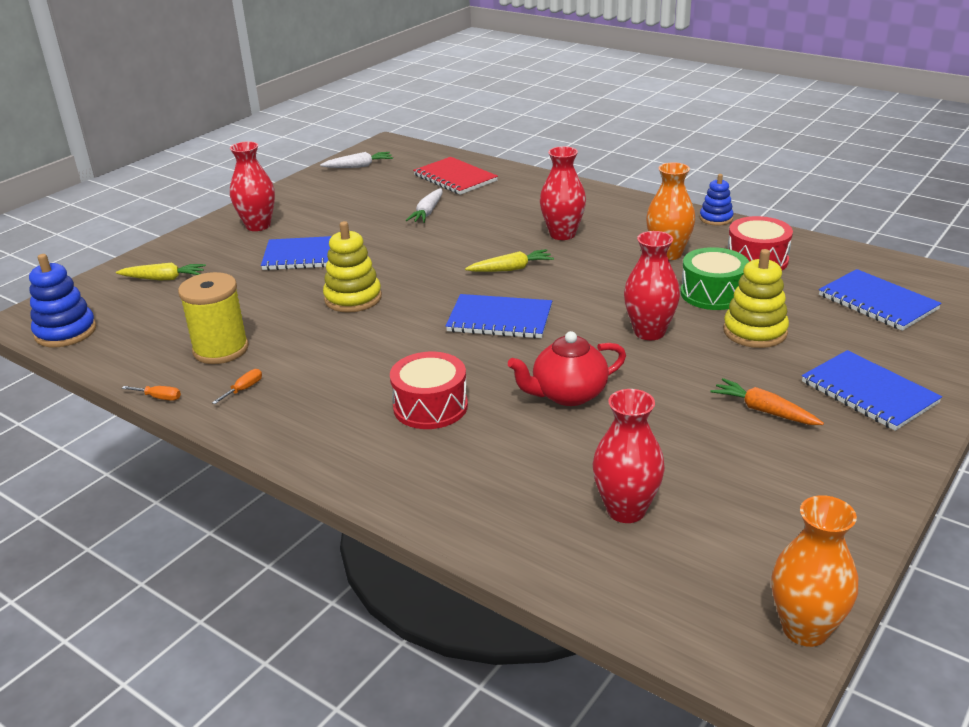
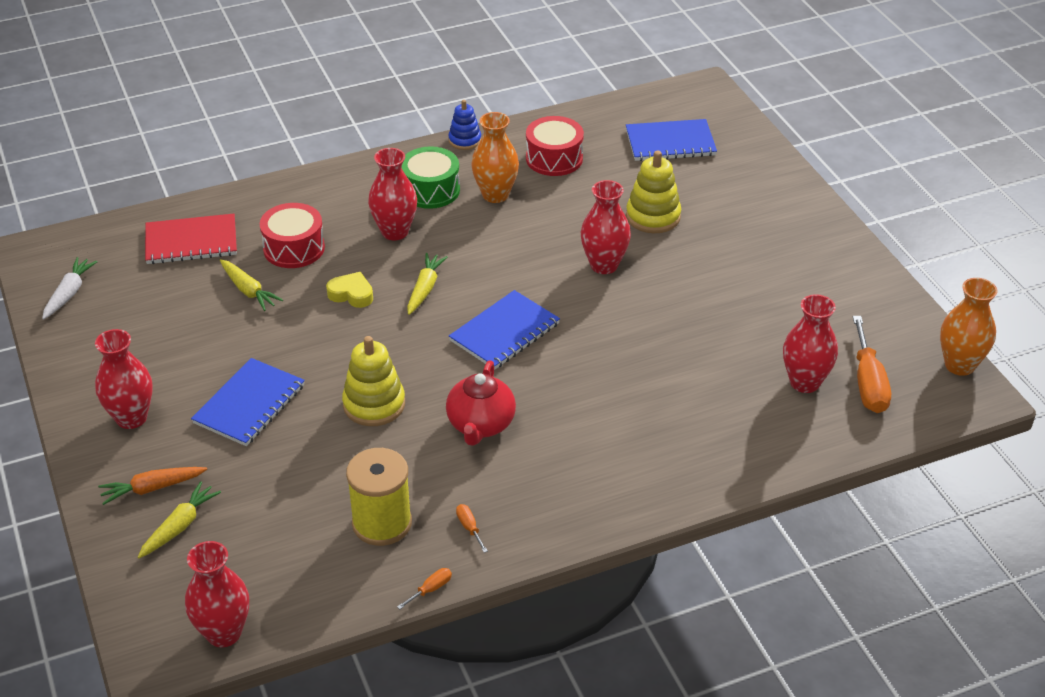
camera: 60 degrees left, 10 degrees up
blue stacking toy [29,254,96,347] -> red vase [185,541,249,647]
red drum [390,352,468,429] -> red drum moved to [260,203,325,268]
white carrot [406,188,443,223] -> yellow carrot [220,259,283,311]
red teapot [508,331,626,406] -> red teapot moved to [446,361,516,446]
green drum [681,247,749,310] -> green drum moved to [401,146,460,209]
orange carrot [710,378,824,425] -> orange carrot moved to [98,467,207,505]
blue notebook [802,350,942,431] -> none
none -> yellow heart [326,272,373,308]
none -> orange screwdriver [853,316,891,413]

